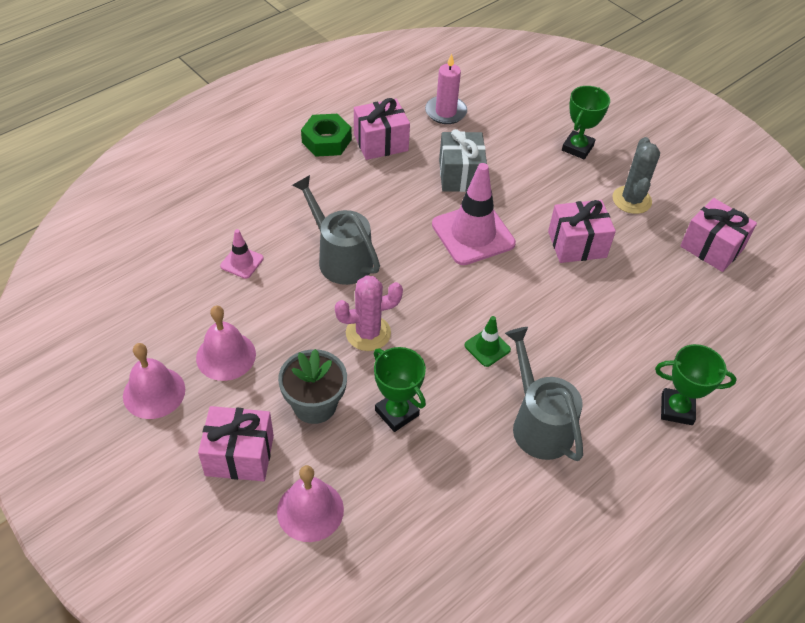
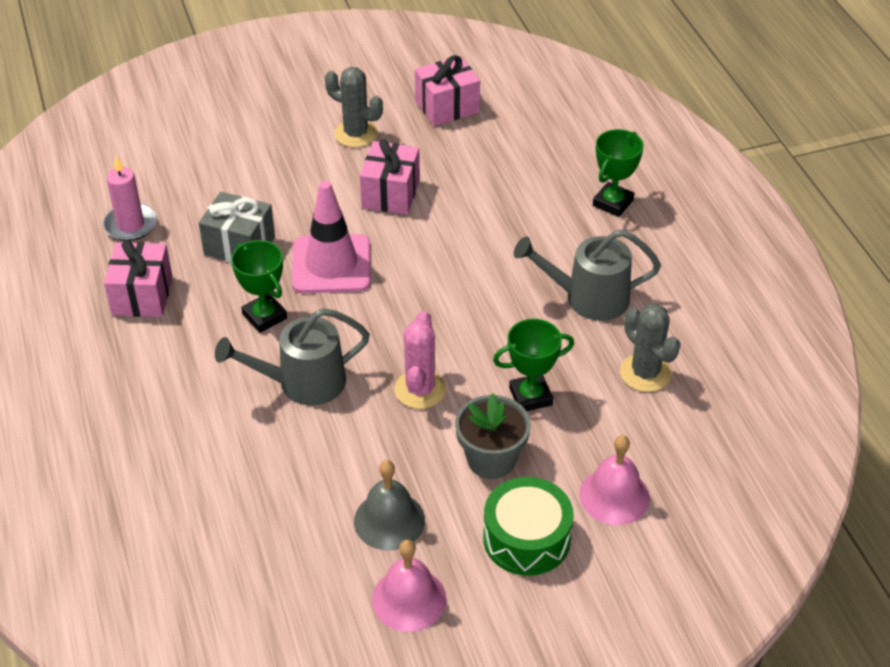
camera: 65 degrees left, 5 degrees down
pink bell [196,305,256,381] -> grey bell [354,460,425,550]
pink gift [198,406,274,481] -> green drum [483,477,574,576]
pink traffic cone [220,229,264,279] -> none
green nut [301,114,352,157] -> none
green traffic cone [464,316,511,367] -> none
green trophy [562,86,610,159] -> green trophy moved to [231,240,287,333]
none -> grey cactus [620,304,680,392]

